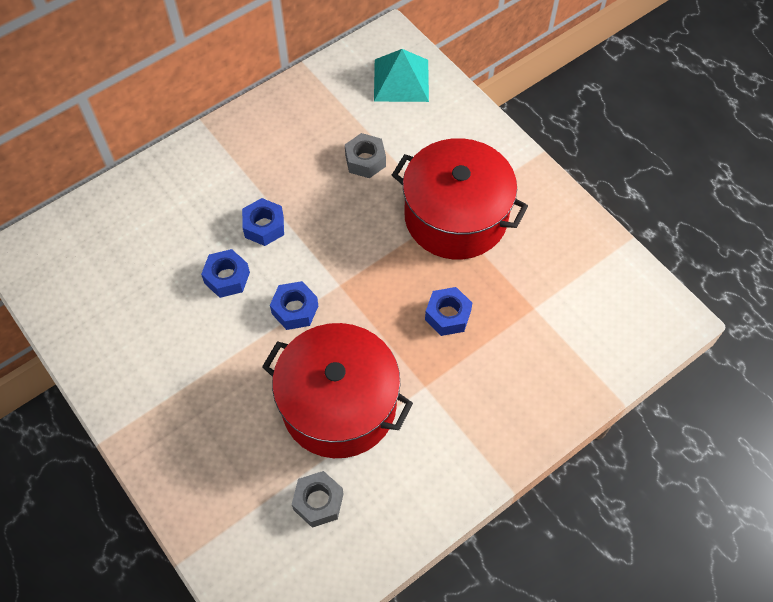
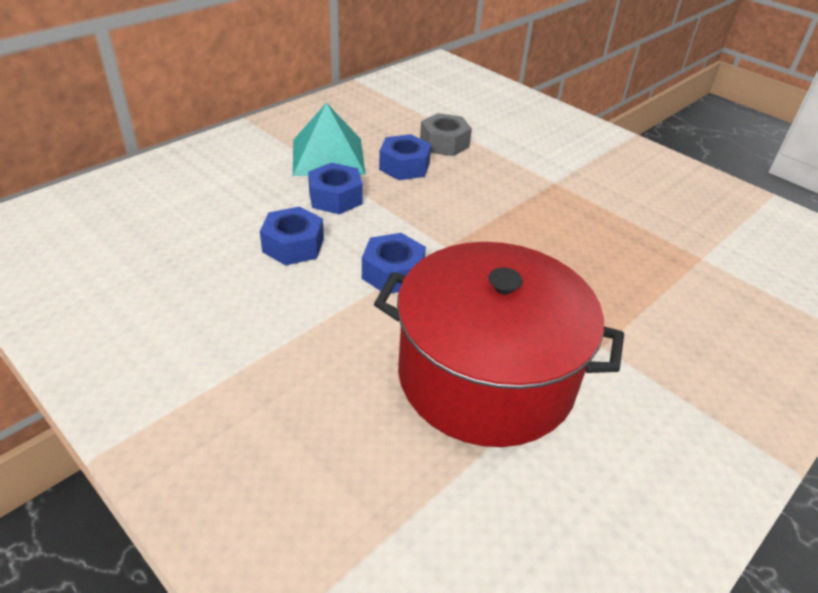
camera: 10 degrees left, 20 degrees down
grey nut [292,471,344,528] -> none
turquoise pyramid [374,49,429,102] -> turquoise pyramid moved to [293,103,366,176]
red pot [392,138,528,260] -> none
blue nut [425,287,472,336] -> blue nut moved to [379,134,431,180]

